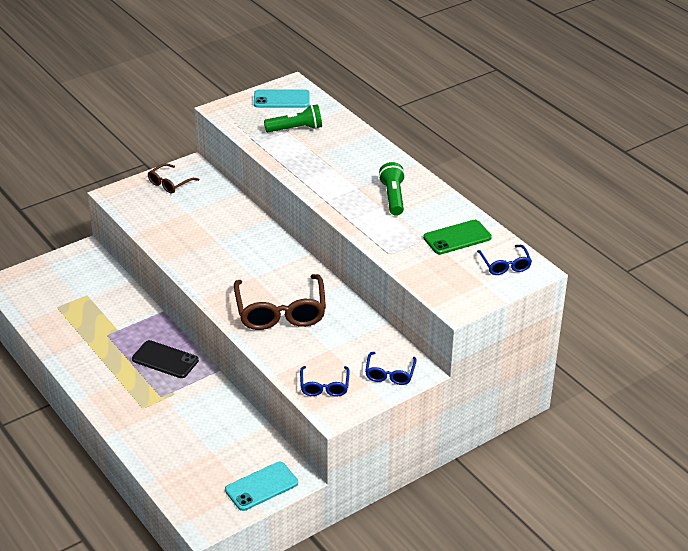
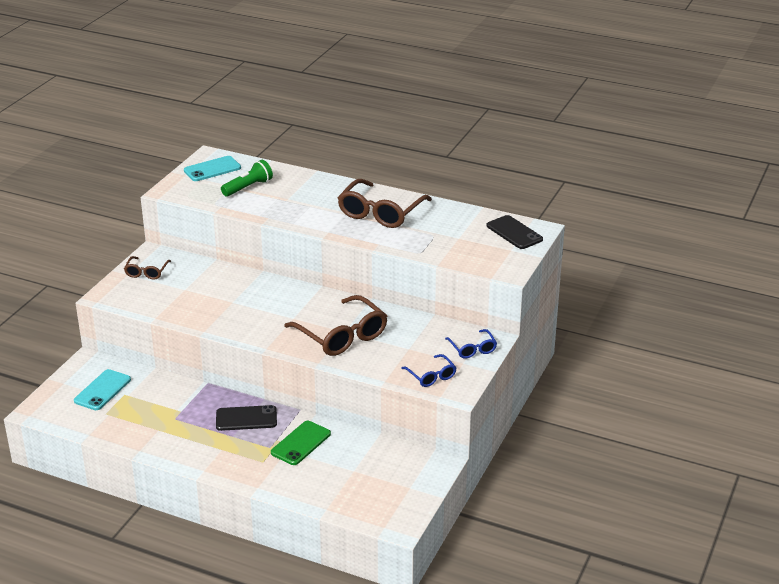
camera: 30 degrees left, 5 degrees down
turquoise phone [225,462,298,511] -> turquoise phone moved to [74,369,131,410]
green flashlight [379,162,405,216] -> brown glasses [338,179,432,228]
green phone [423,220,492,254] -> green phone moved to [271,421,331,465]
blue glasses [477,245,532,275] -> black phone [487,215,543,249]

